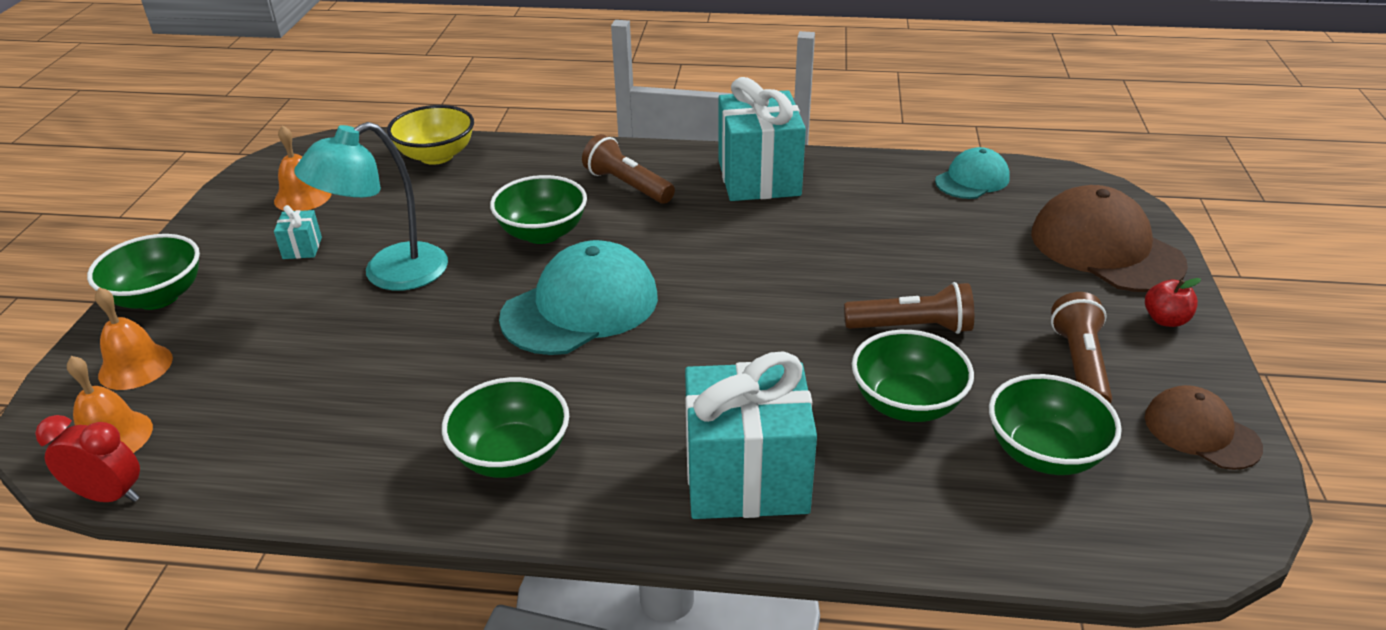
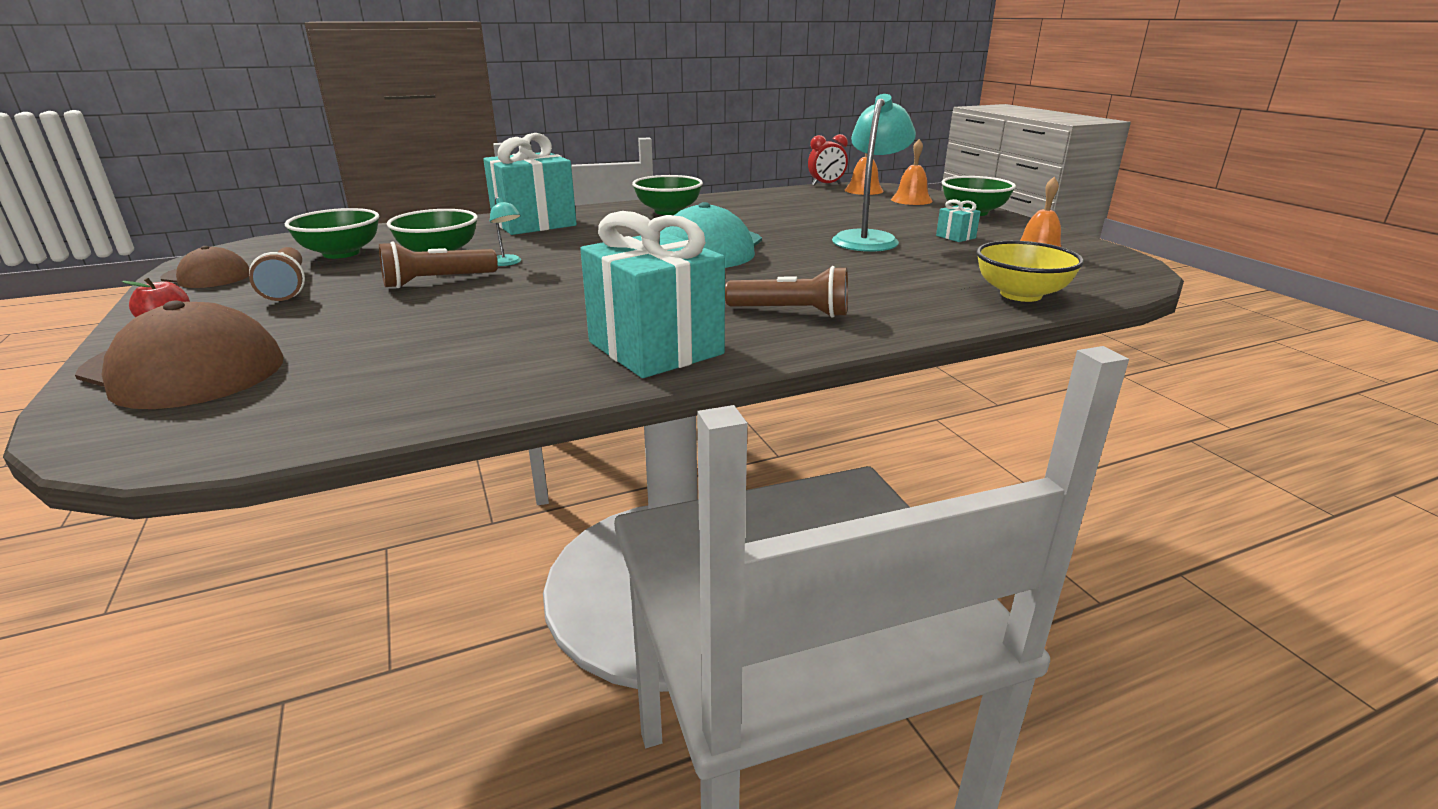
camera: 150 degrees right, 10 degrees down
green bowl [490,175,587,244] -> none
turquoise cap [935,147,1010,199] -> none
none -> turquoise lamp [490,197,521,266]

